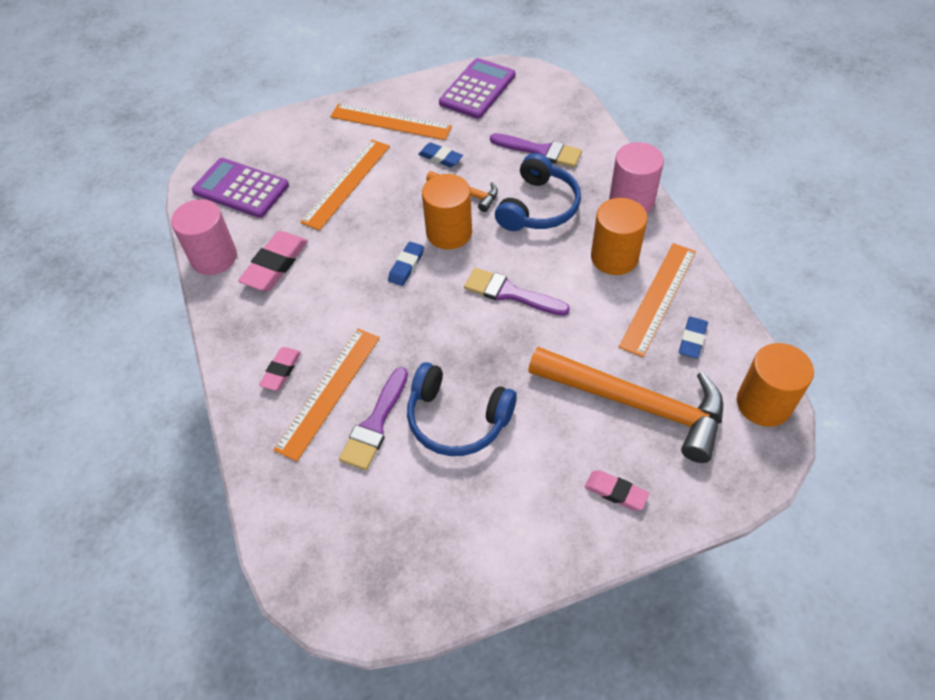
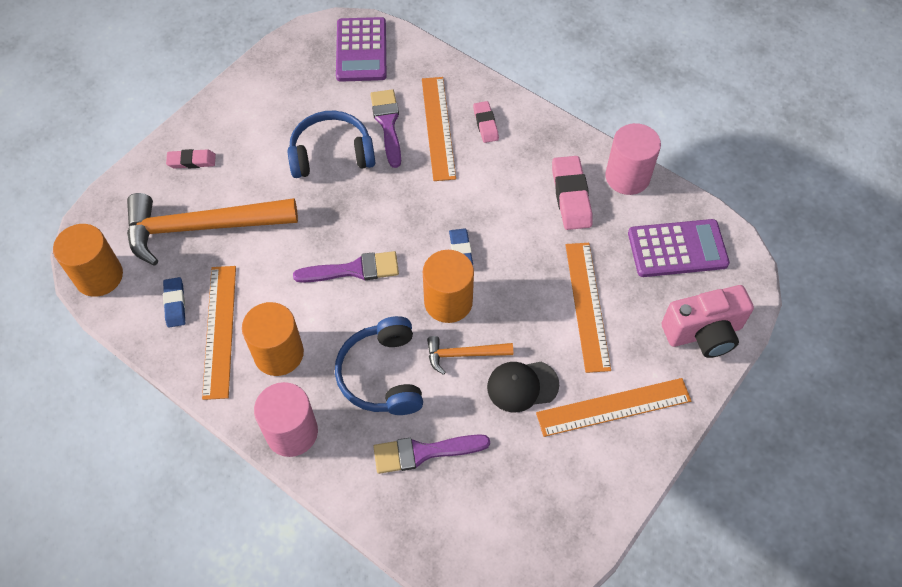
camera: 145 degrees right, 5 degrees up
blue eraser [418,142,463,168] -> black cap [487,362,559,413]
purple calculator [439,58,515,119] -> purple calculator moved to [336,17,386,82]
none -> pink camera [662,285,754,358]

